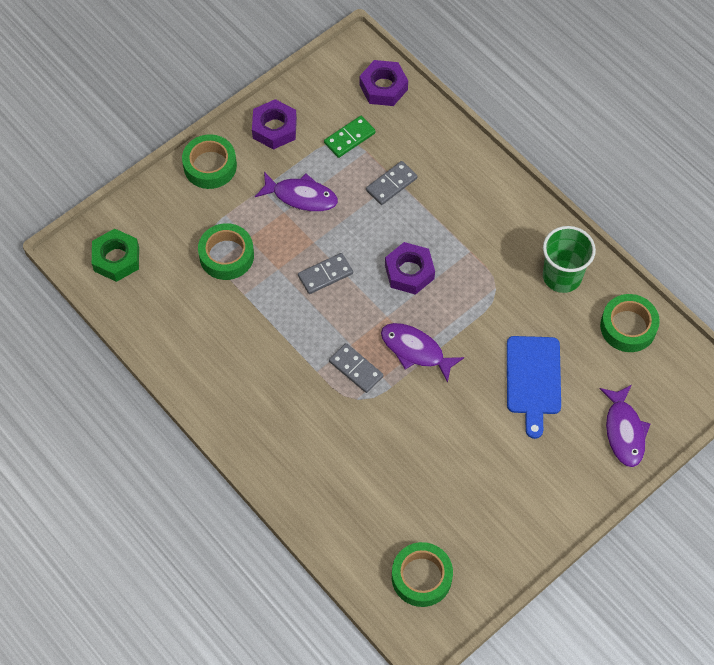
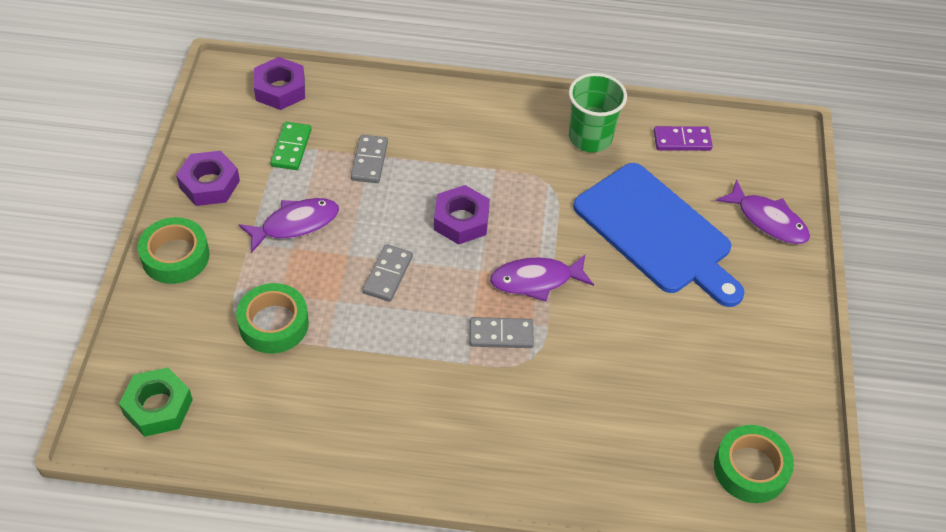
camera: 45 degrees left, 10 degrees down
blue cutting board [507,336,561,439] -> blue cutting board [573,163,745,307], size x1.54
green tape [600,294,660,352] -> purple domino [654,126,713,151]

